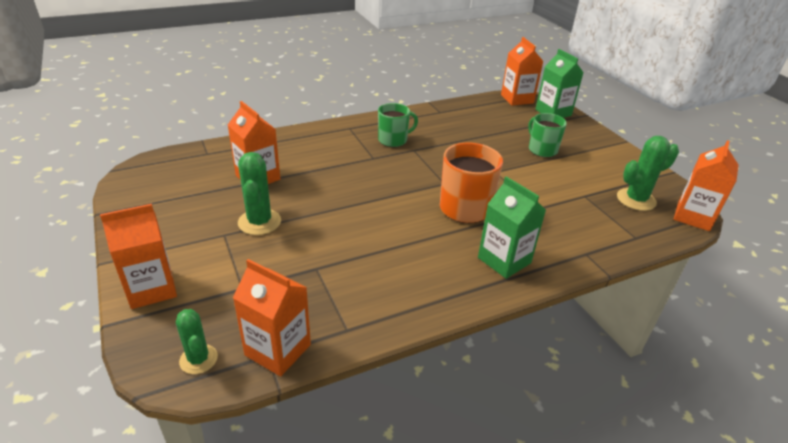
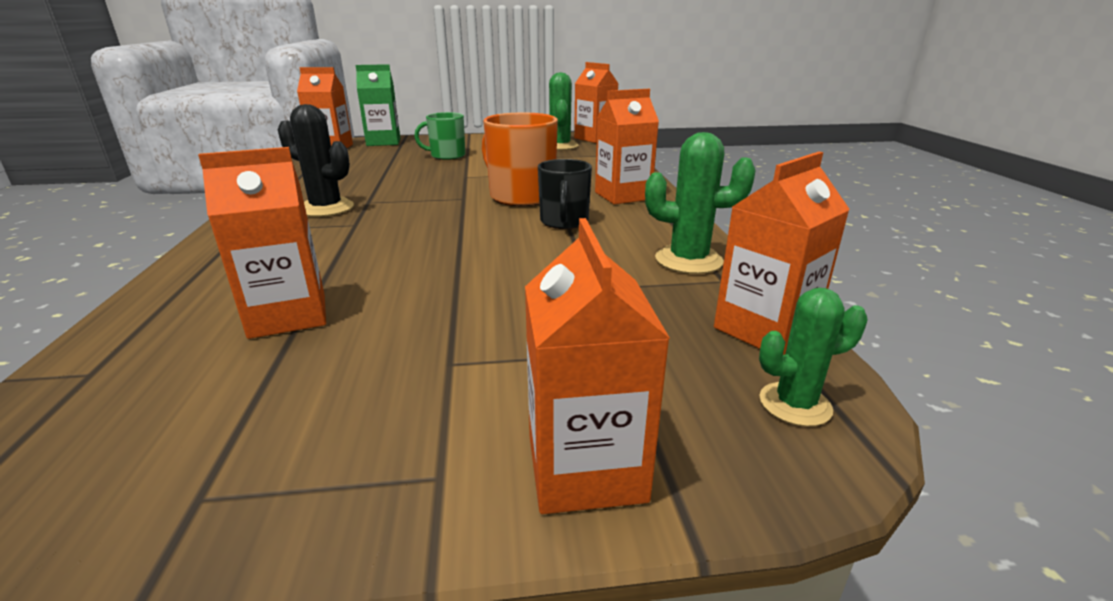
camera: 70 degrees left, 10 degrees down
green cactus [238,152,281,235] -> green cactus moved to [645,132,756,274]
green mug [378,103,418,147] -> black cactus [278,104,354,217]
green carton [478,176,546,279] -> orange carton [595,89,659,204]
none -> black mug [538,159,592,229]

